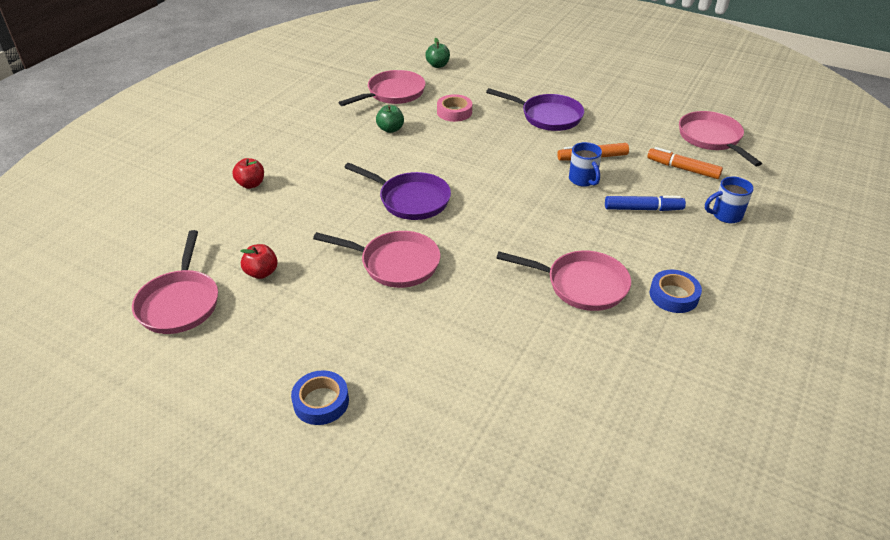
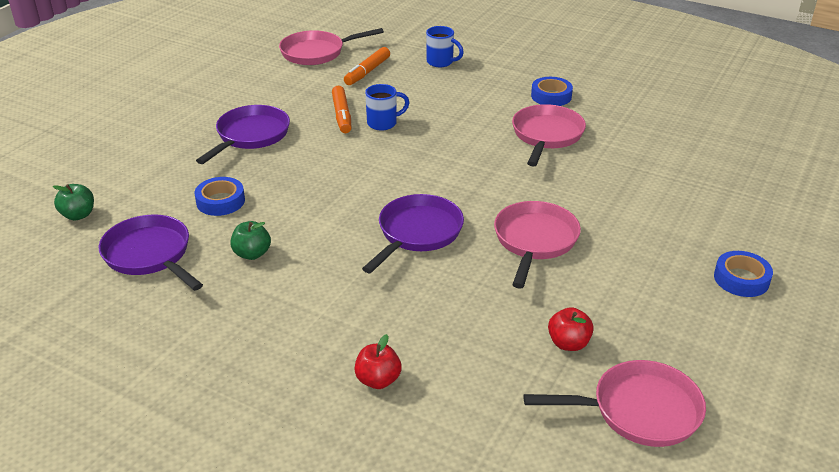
camera: 90 degrees left, 5 degrees down
pink pan [338,70,426,106] -> purple pan [99,214,203,291]
pink tape [437,94,472,122] -> blue tape [195,177,245,216]
blue marker [605,196,686,211] -> none
blue mug [705,176,754,223] -> blue mug turned 45 degrees counterclockwise [426,26,464,67]

